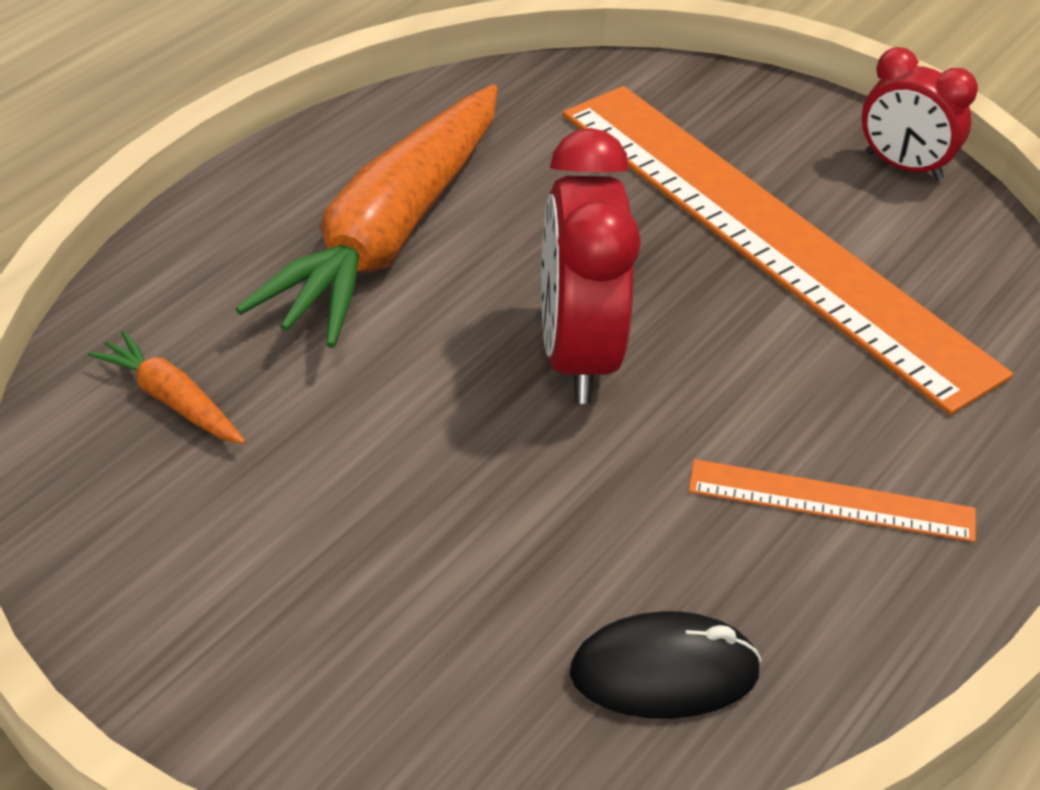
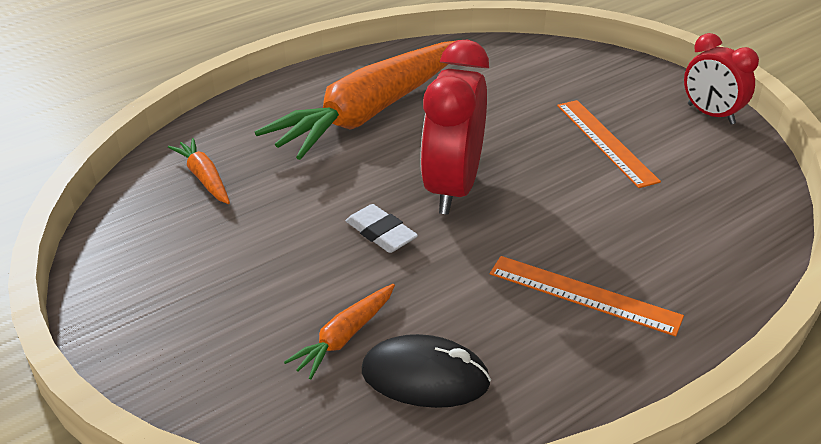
camera: 20 degrees right, 5 degrees down
orange ruler [563,86,1013,415] -> orange ruler [557,100,661,188], size x0.44
none -> orange carrot [284,284,395,379]
none -> white eraser [346,204,418,253]

